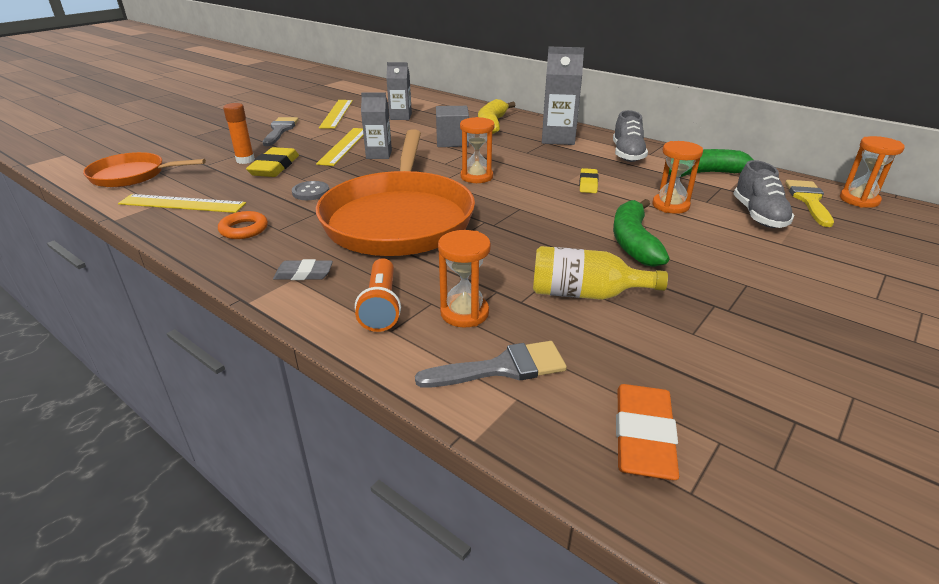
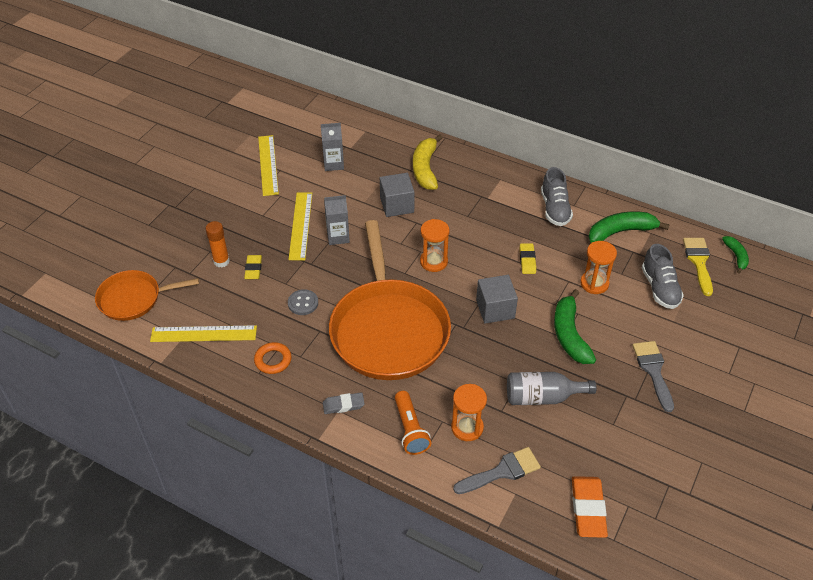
camera: 10 degrees left, 15 degrees up
yellow eraser [246,147,299,177] -> yellow eraser [244,255,262,279], size x0.62
grey brush [263,117,298,146] -> grey brush moved to [632,341,674,412]
yellow bottle [533,246,668,300] -> grey bottle [507,372,596,405]
grey carton [542,46,584,145] -> none
orange hourglass [840,136,905,208] -> green banana [722,236,749,274]
none -> grey cube [476,275,518,324]

